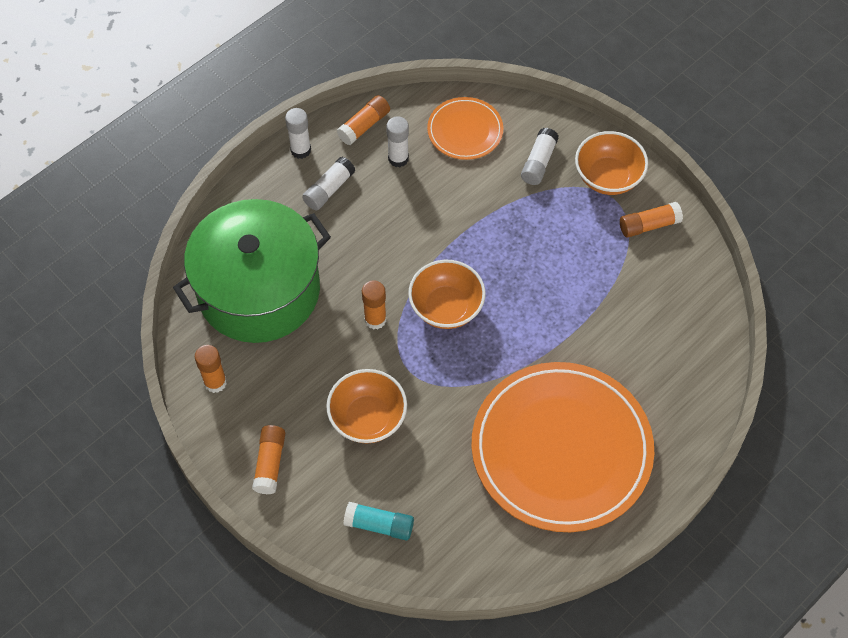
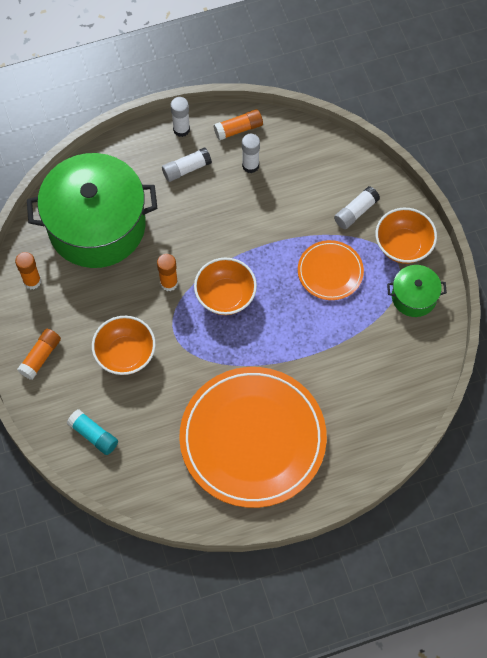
camera: 25 degrees right, 5 degrees up
orange plate [427,97,503,160] -> orange plate moved to [298,240,364,300]
orange glue stick [620,202,683,238] -> green pot [387,265,447,317]

